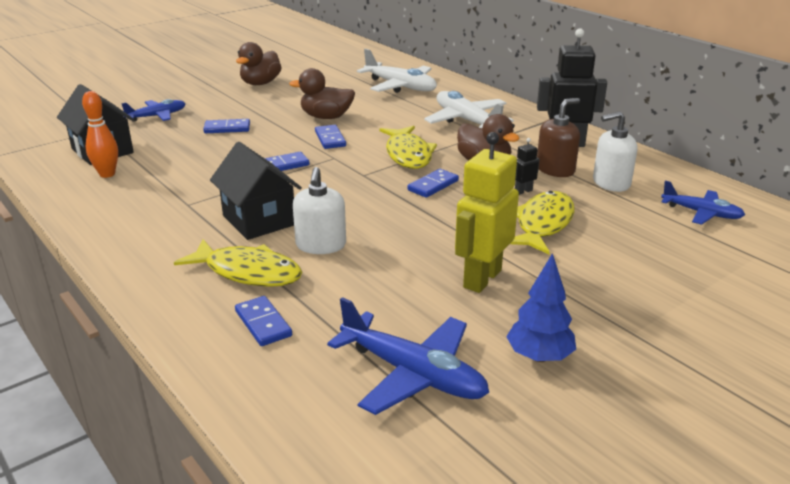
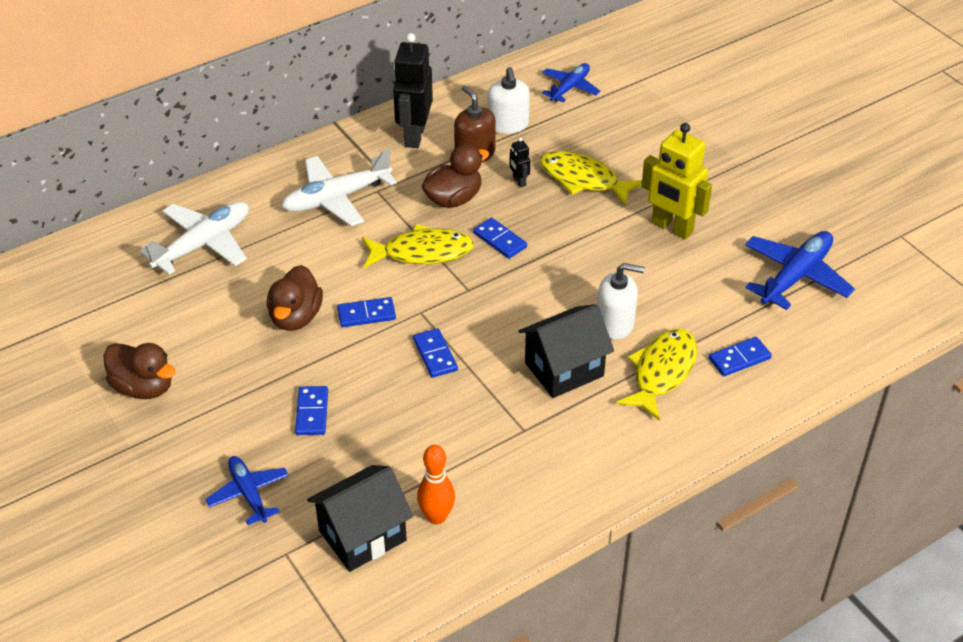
camera: 85 degrees left, 15 degrees up
blue tree [506,253,576,362] -> none

